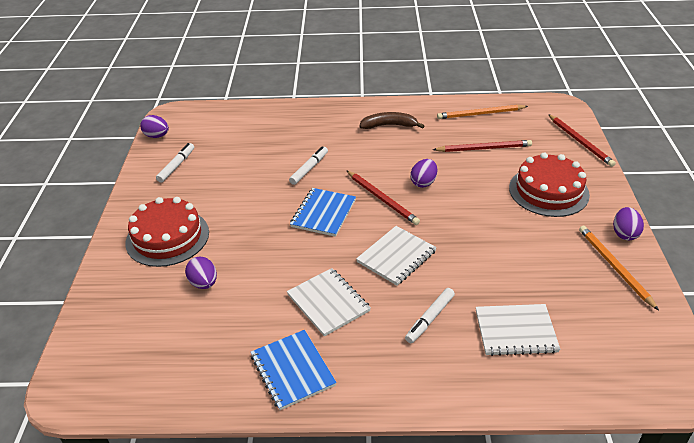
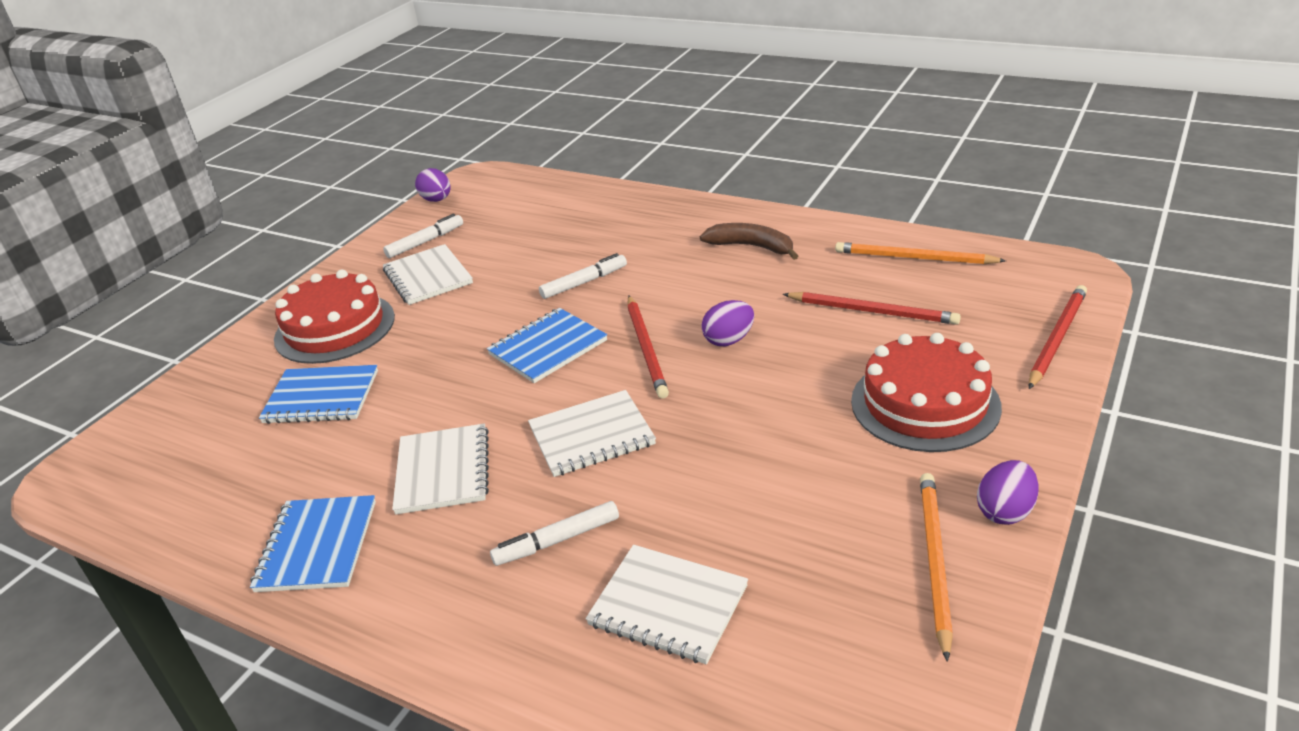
camera: 30 degrees right, 5 degrees down
purple egg [185,257,217,289] -> blue notebook [259,365,378,424]
red pencil [548,114,616,167] -> red pencil turned 150 degrees counterclockwise [1028,285,1087,389]
none -> white notebook [383,244,473,305]

